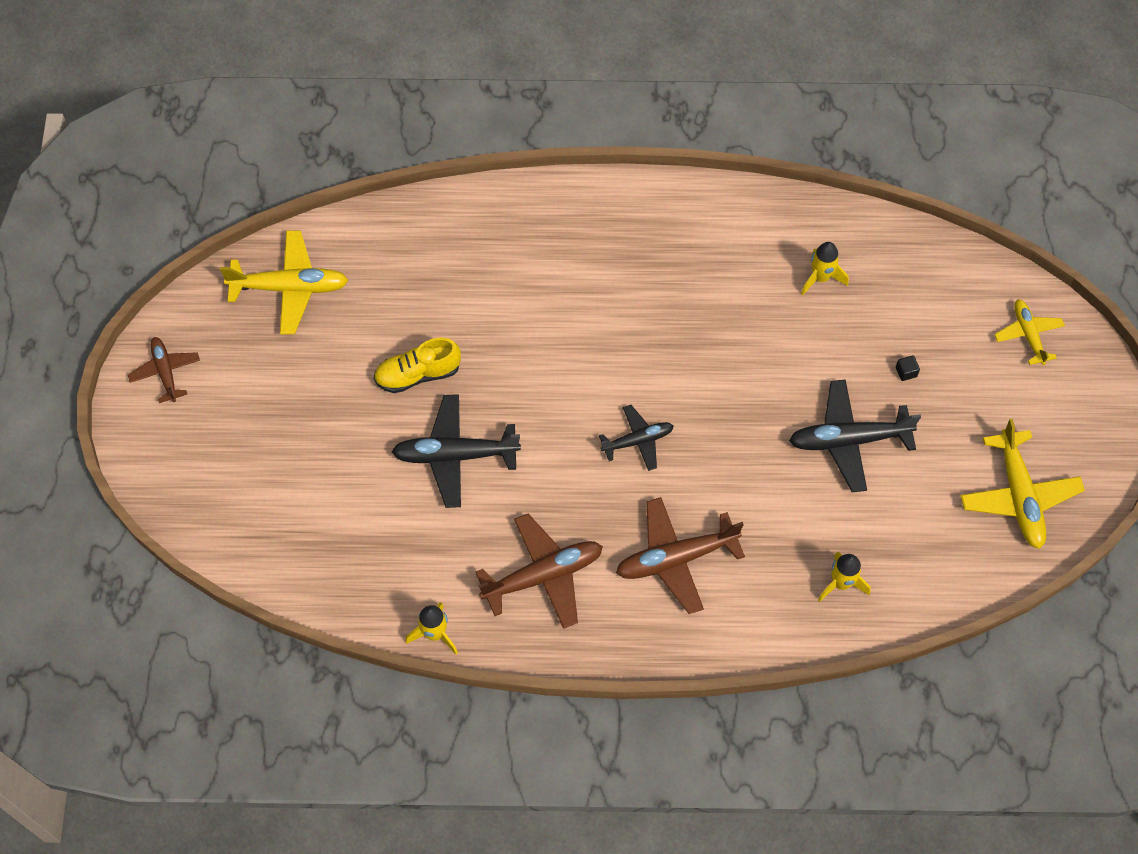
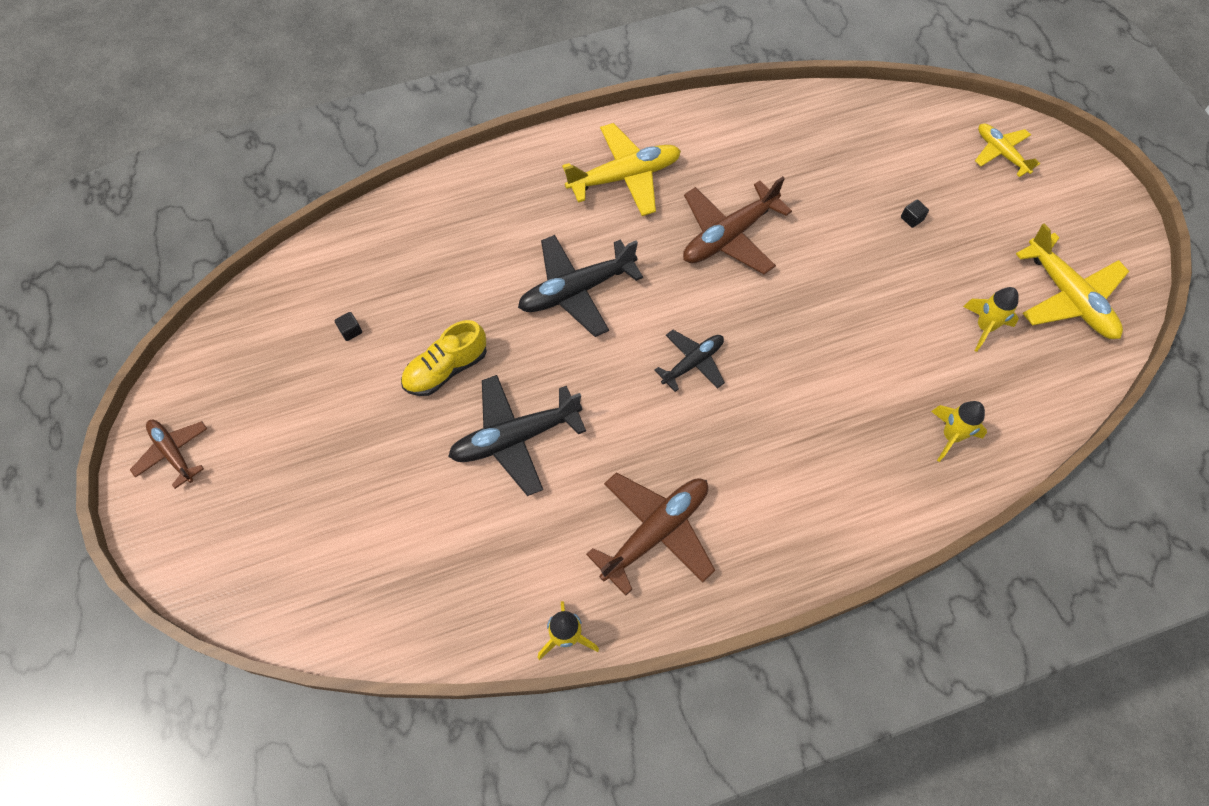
camera: 20 degrees left, 0 degrees up
yellow plane [220,230,348,334] -> yellow plane moved to [562,123,681,216]
brown plane [616,497,745,614] -> brown plane moved to [683,176,792,274]
black plane [789,379,921,492] -> black plane moved to [518,235,643,337]
yellow rocket [801,242,848,296] -> yellow rocket moved to [963,287,1019,352]
none -> black cube [335,312,362,341]

